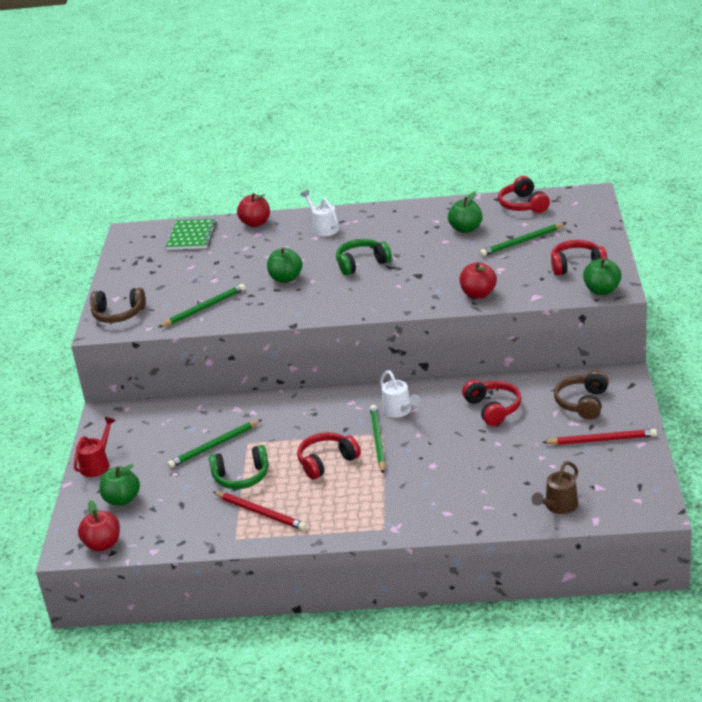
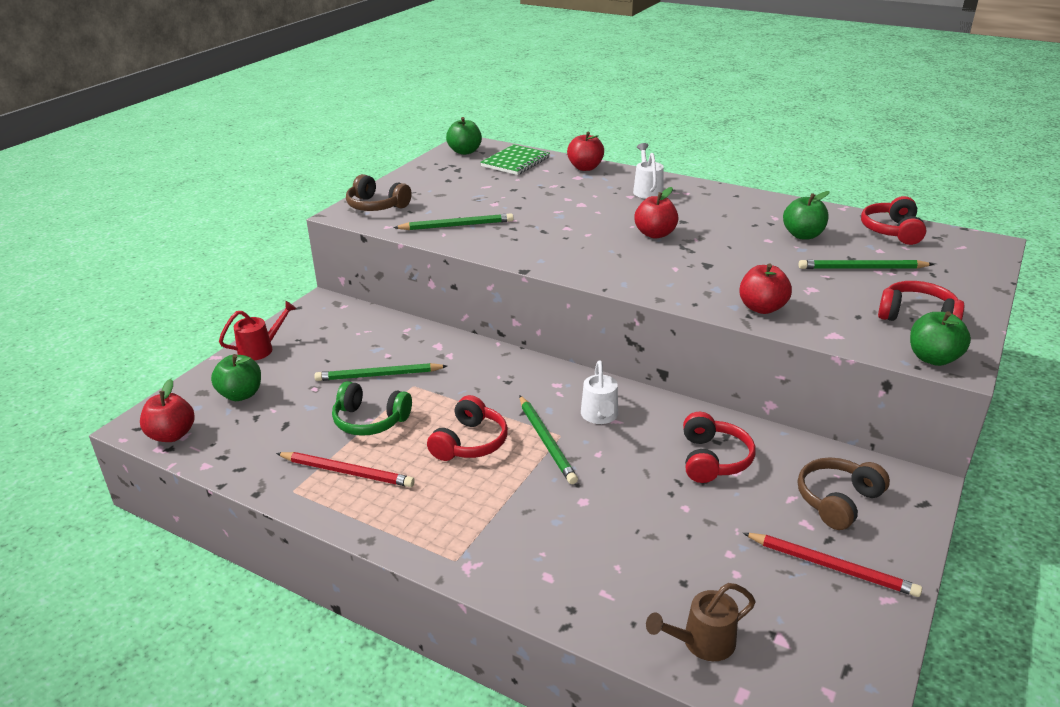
camera: 25 degrees right, 0 degrees up
red pencil [213,492,307,531] -> red pencil turned 45 degrees counterclockwise [276,452,415,487]
green apple [267,248,303,283] -> green apple moved to [446,117,482,155]
red headphones [297,432,361,480] -> red headphones turned 120 degrees clockwise [427,395,508,461]
green headphones [336,239,392,276] -> red apple [634,187,679,238]
green pencil [370,405,386,473] -> green pencil turned 135 degrees clockwise [519,395,578,484]

